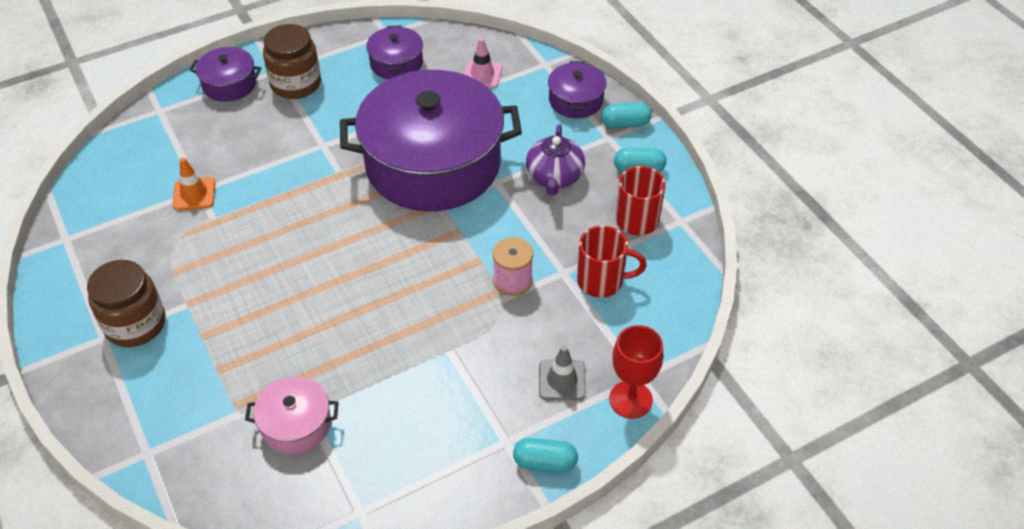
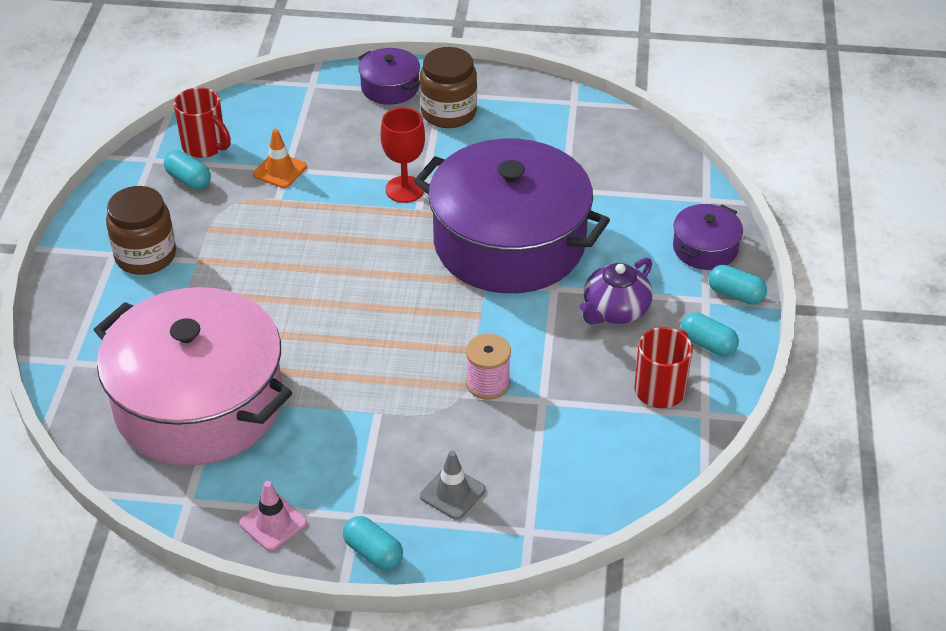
camera: 35 degrees right, 5 degrees down
pink pot [245,376,339,454] -> pink pot [94,287,292,466], size x2.34
purple pot [366,25,423,80] -> none
pink traffic cone [464,38,502,88] -> pink traffic cone moved to [240,481,307,551]
red mug [577,226,647,298] -> red mug moved to [174,87,231,158]
red goblet [609,325,663,418] -> red goblet moved to [381,108,425,203]
none -> turquoise capsule [164,151,211,190]

